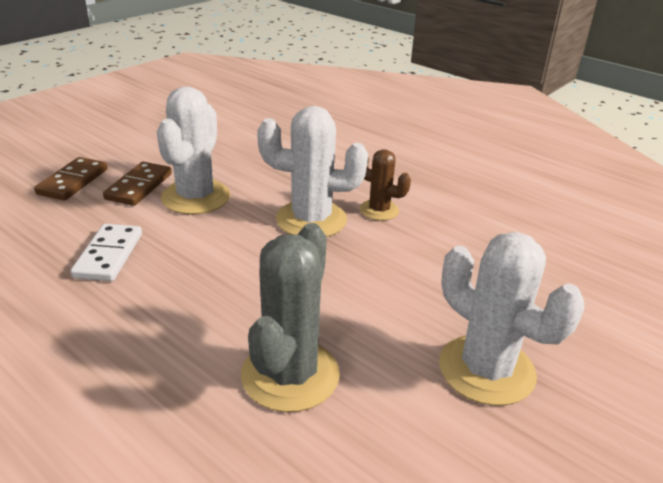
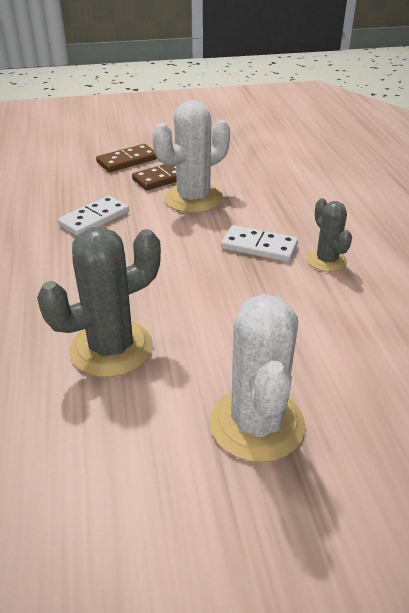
camera: 40 degrees right, 5 degrees up
white cactus [257,106,368,237] -> white domino [221,225,298,262]
brown cactus [360,149,411,221] -> grey cactus [307,198,352,272]

